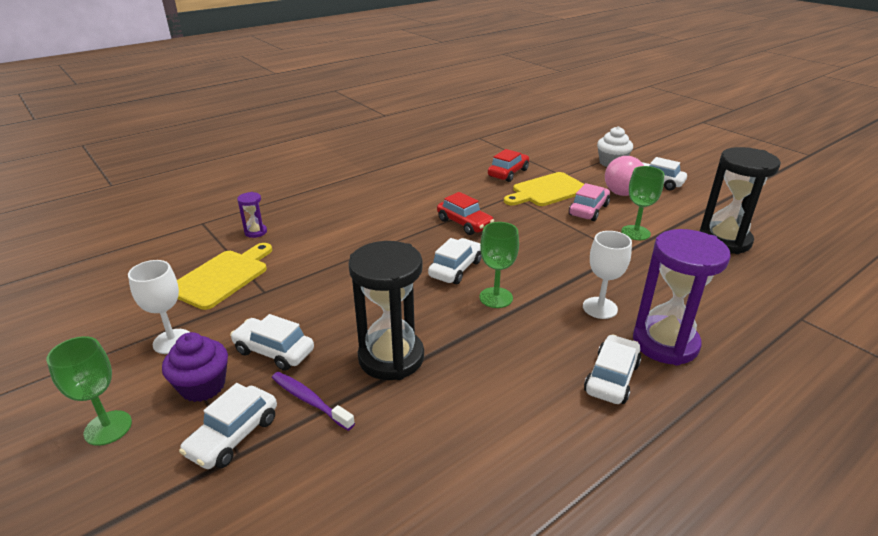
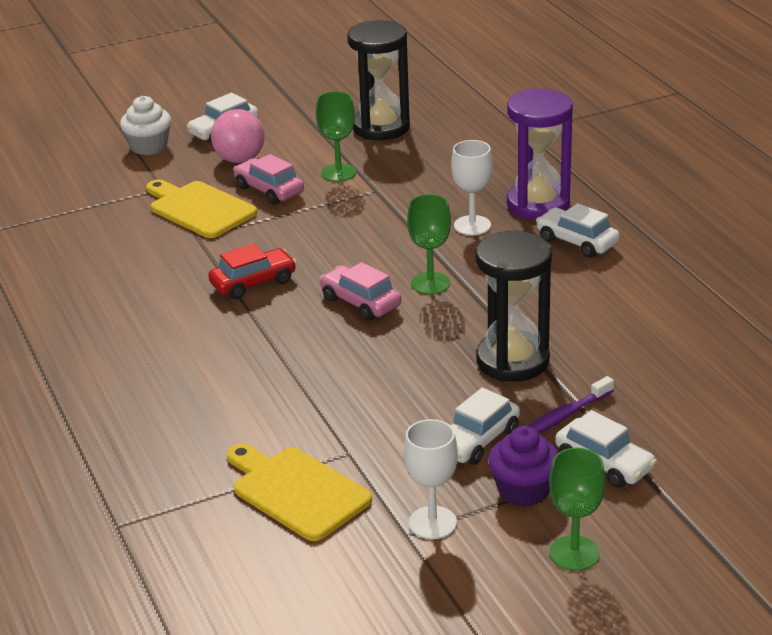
camera: 75 degrees left, 0 degrees up
purple hourglass [237,192,267,238] -> none
white car [428,238,482,284] -> pink car [320,262,401,321]
red car [488,149,529,182] -> none
yellow cutting board [504,172,584,206] -> yellow cutting board turned 150 degrees clockwise [146,180,257,238]

